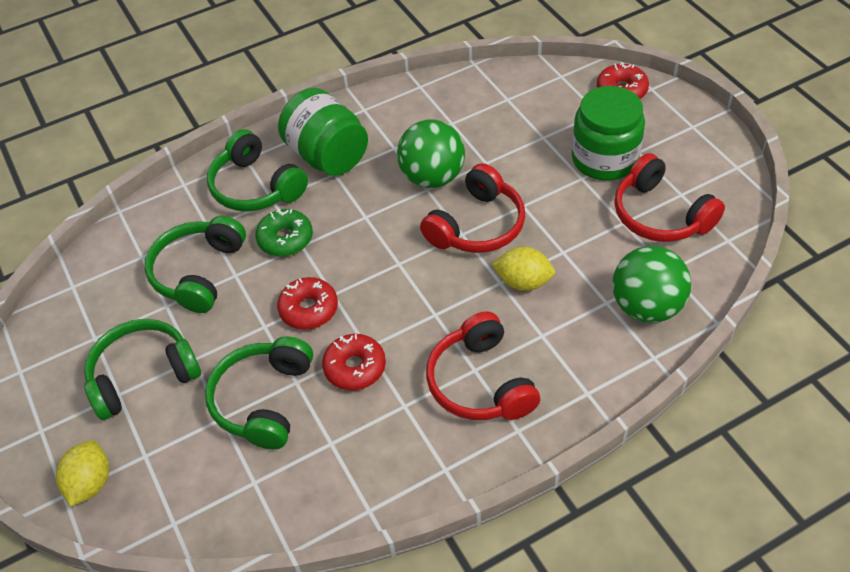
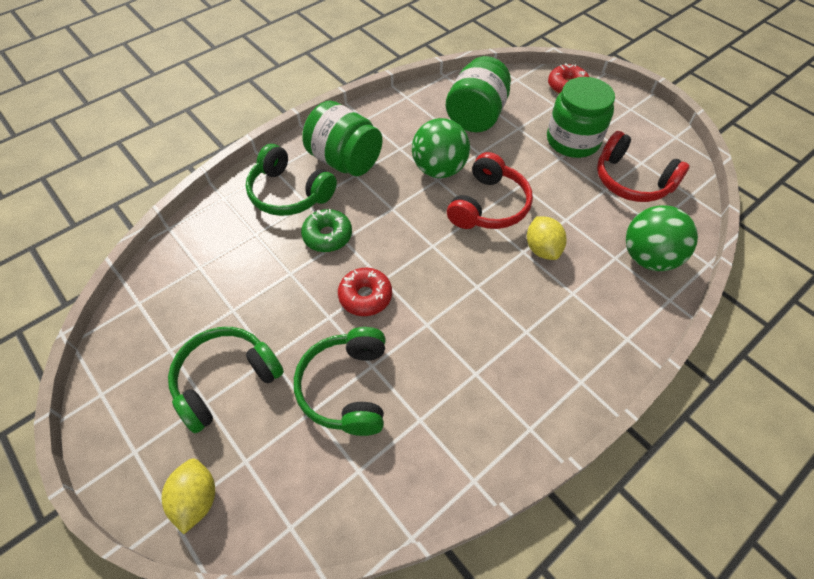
camera: 15 degrees left, 5 degrees up
green headphones [145,216,246,313] -> none
red donut [322,334,386,390] -> none
red headphones [426,311,540,420] -> none
yellow lemon [492,247,555,291] -> yellow lemon turned 75 degrees clockwise [527,216,567,260]
none -> green jar [446,56,511,132]

